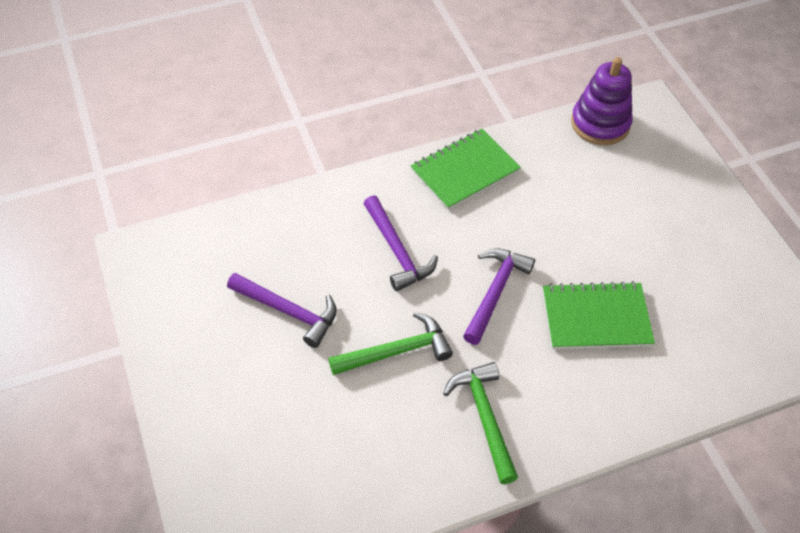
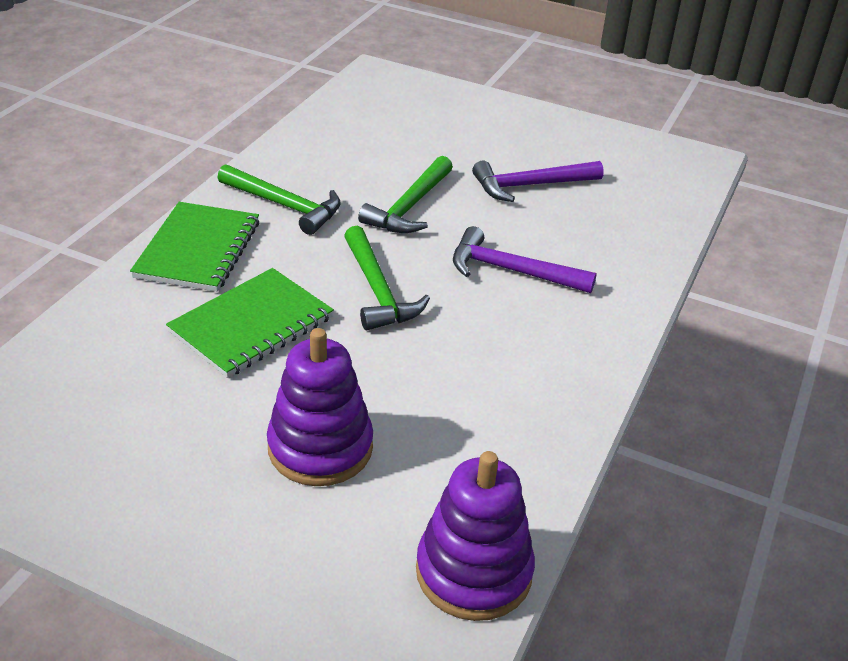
camera: 135 degrees right, 15 degrees down
green notebook [411,129,521,210] -> green notebook moved to [130,202,260,292]
purple hammer [463,249,535,345] -> green hammer [344,226,430,330]
none -> purple stacking toy [267,328,373,486]

